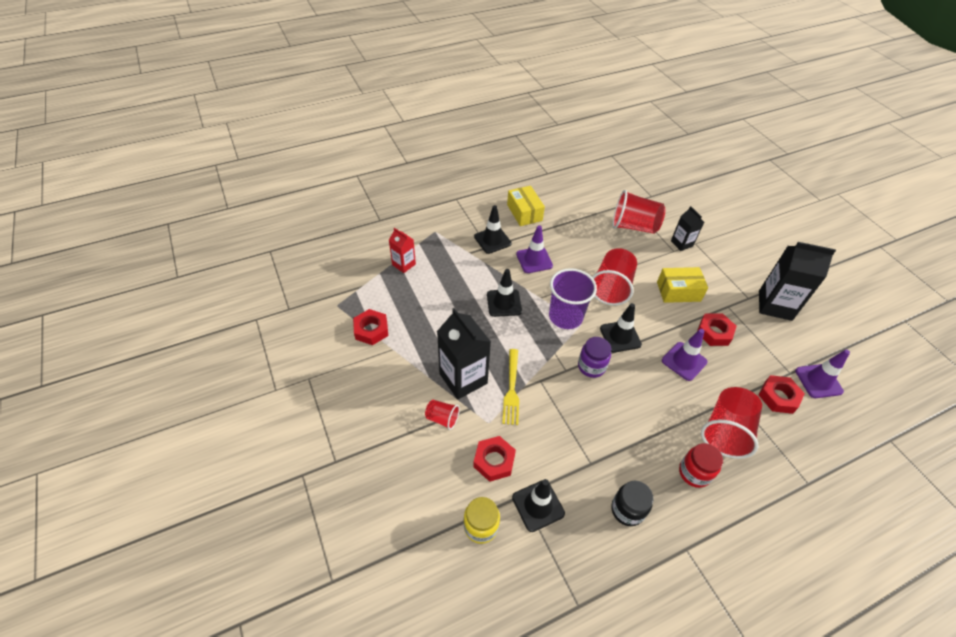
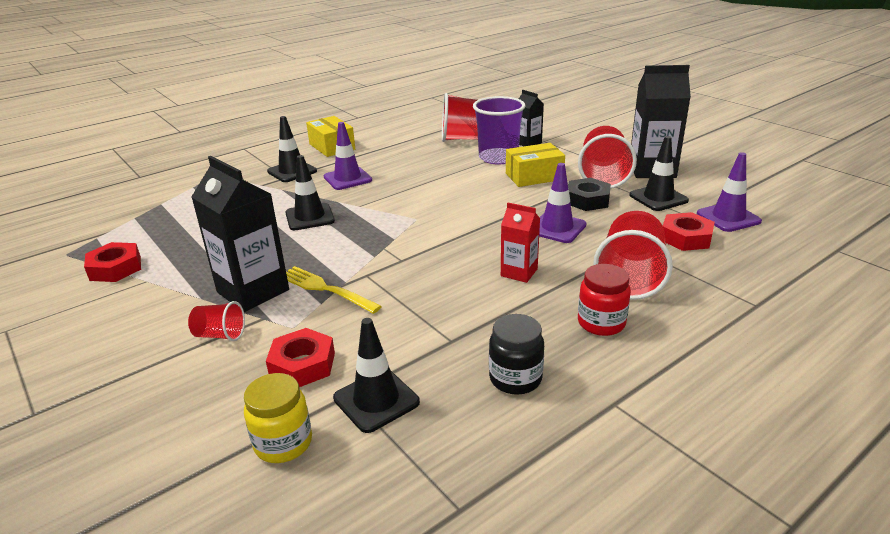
camera: 10 degrees left, 20 degrees down
red carton [389,228,416,273] -> red carton moved to [501,203,540,283]
yellow fork [502,349,519,425] -> yellow fork turned 135 degrees clockwise [286,266,382,314]
purple cup [549,268,597,329] -> purple cup moved to [473,96,525,165]
purple jar [578,337,611,378] -> none
red cup [592,248,637,306] -> red cup moved to [578,126,637,189]
black traffic cone [600,303,642,353] -> black traffic cone moved to [630,136,689,211]
red nut [697,313,737,346] -> black nut [568,178,611,211]

